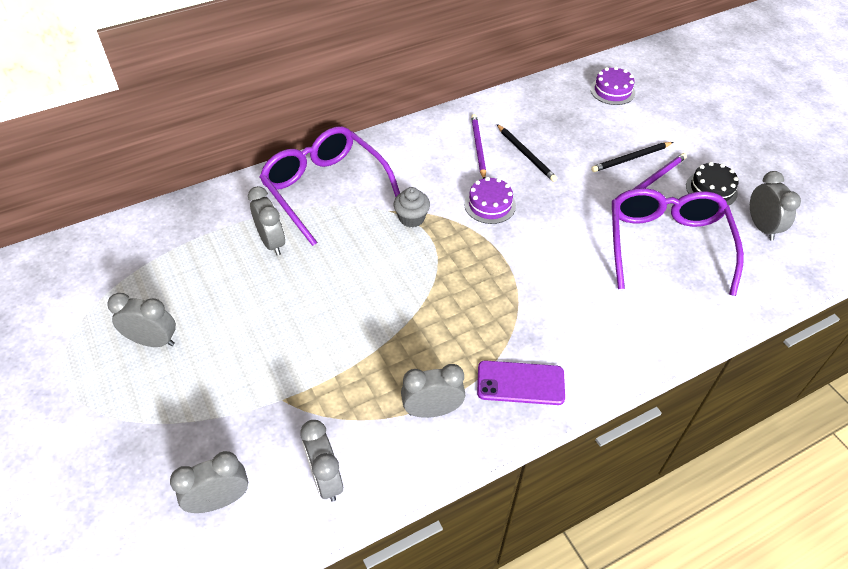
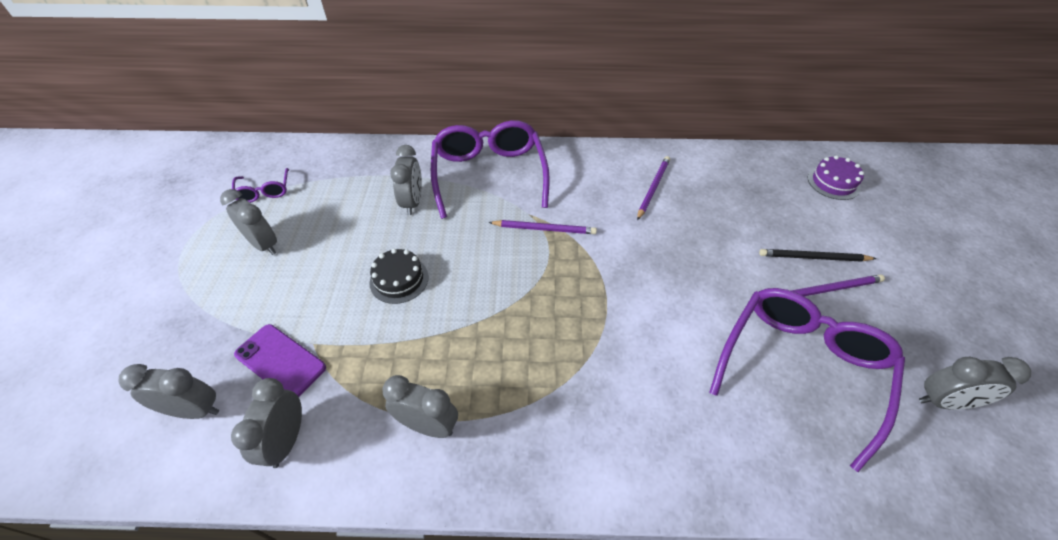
camera: 30 degrees right, 0 degrees up
grey cupcake [394,187,430,227] -> purple pencil [488,220,597,234]
purple cake [464,177,516,224] -> none
purple phone [477,360,565,405] -> purple phone moved to [234,324,326,397]
black pencil [497,124,557,182] -> none
black cake [686,162,739,205] -> black cake moved to [369,249,429,304]
grey clock [750,171,801,241] -> grey clock turned 75 degrees clockwise [919,357,1031,410]
none -> purple glasses [232,168,289,203]

